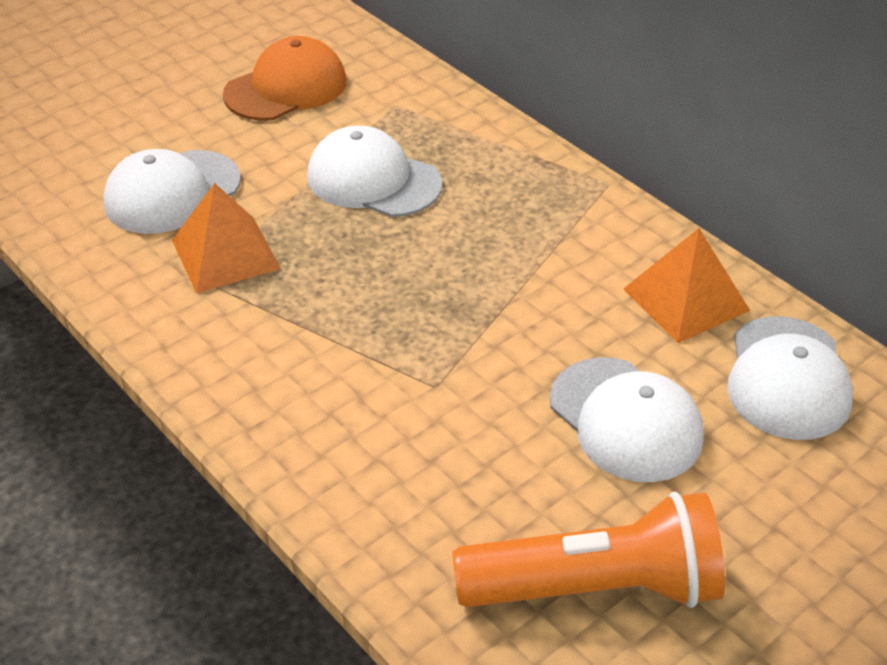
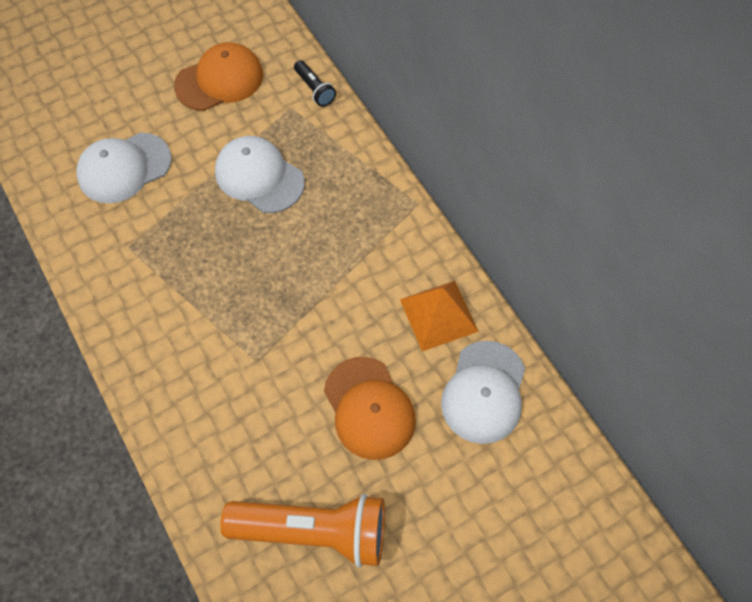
camera: 10 degrees right, 20 degrees up
orange pyramid [172,183,281,293] -> none
white cap [550,357,704,482] -> orange cap [324,357,416,460]
none -> black flashlight [294,60,336,107]

